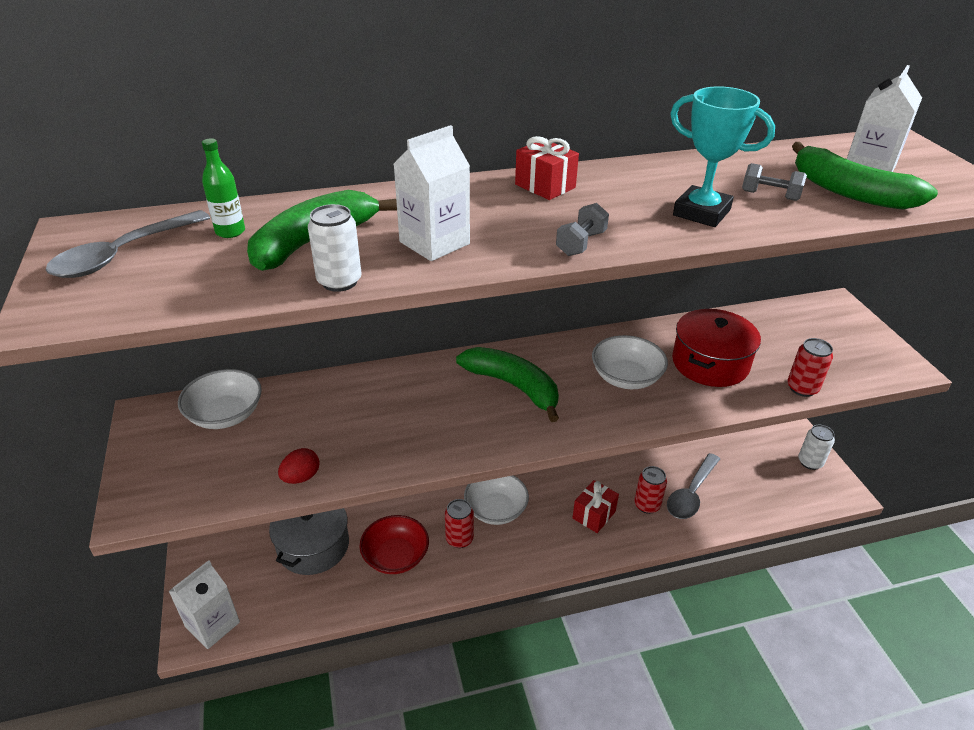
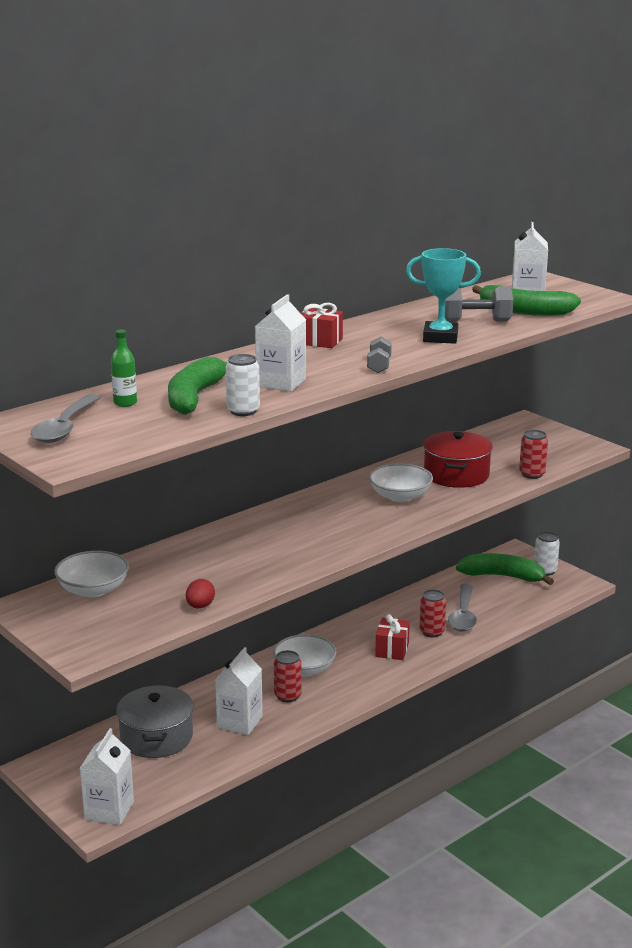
camera: 25 degrees left, 15 degrees down
red bowl [359,515,429,574] -> white carton [215,647,263,735]
green banana [456,347,559,422] -> green banana moved to [456,553,554,585]
grey dumbbell [742,163,807,201] -> grey dumbbell [445,286,513,322], size x1.62

